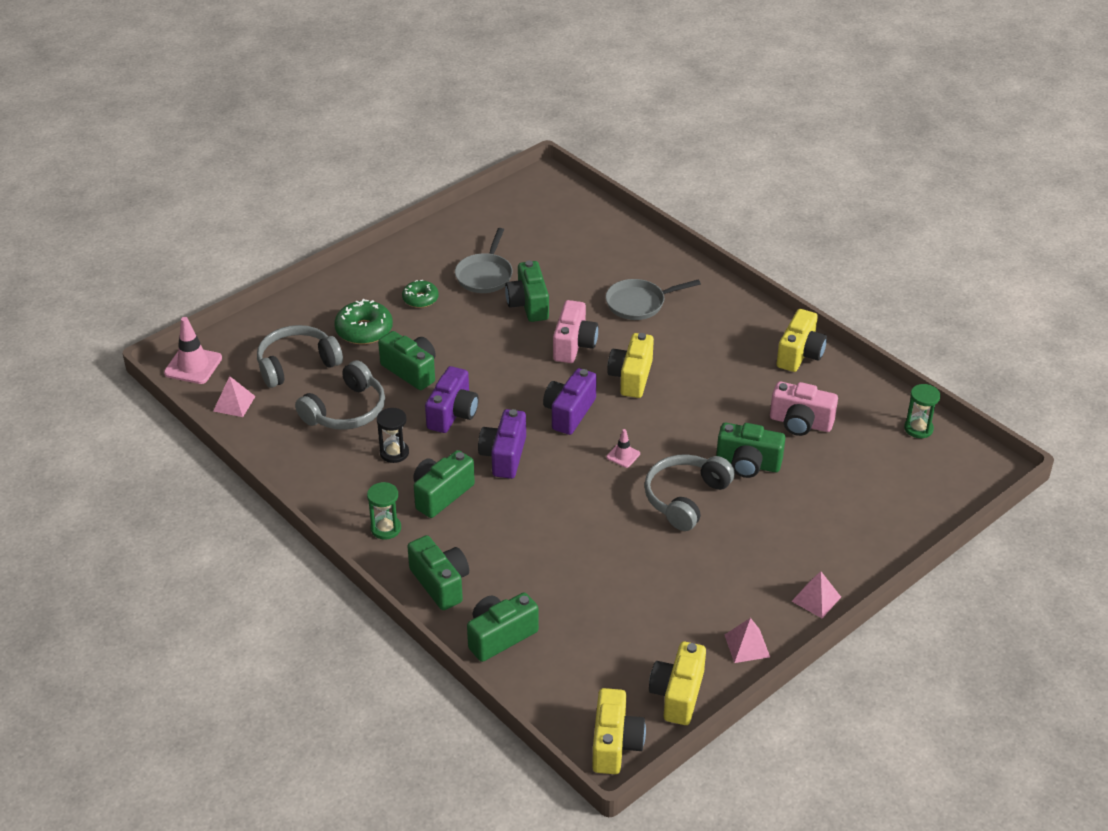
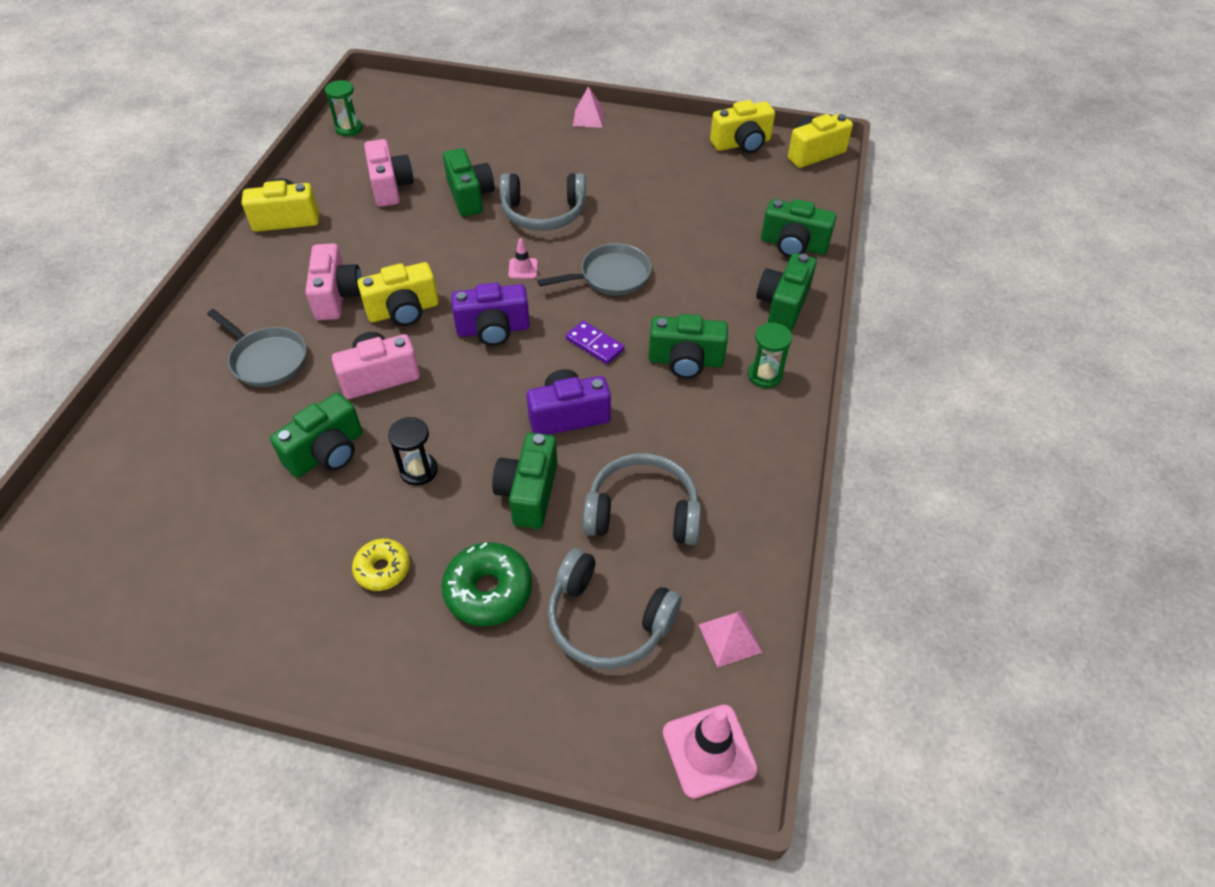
camera: 125 degrees left, 10 degrees up
black hourglass [377,408,409,463] -> black hourglass moved to [388,417,438,486]
green donut [402,280,439,308] -> yellow donut [352,539,410,591]
grey pan [455,228,513,293] -> grey pan moved to [537,243,651,295]
purple camera [478,409,526,479] -> purple domino [566,321,624,364]
pink pyramid [725,618,770,663] -> none
none -> pink camera [305,243,362,320]

